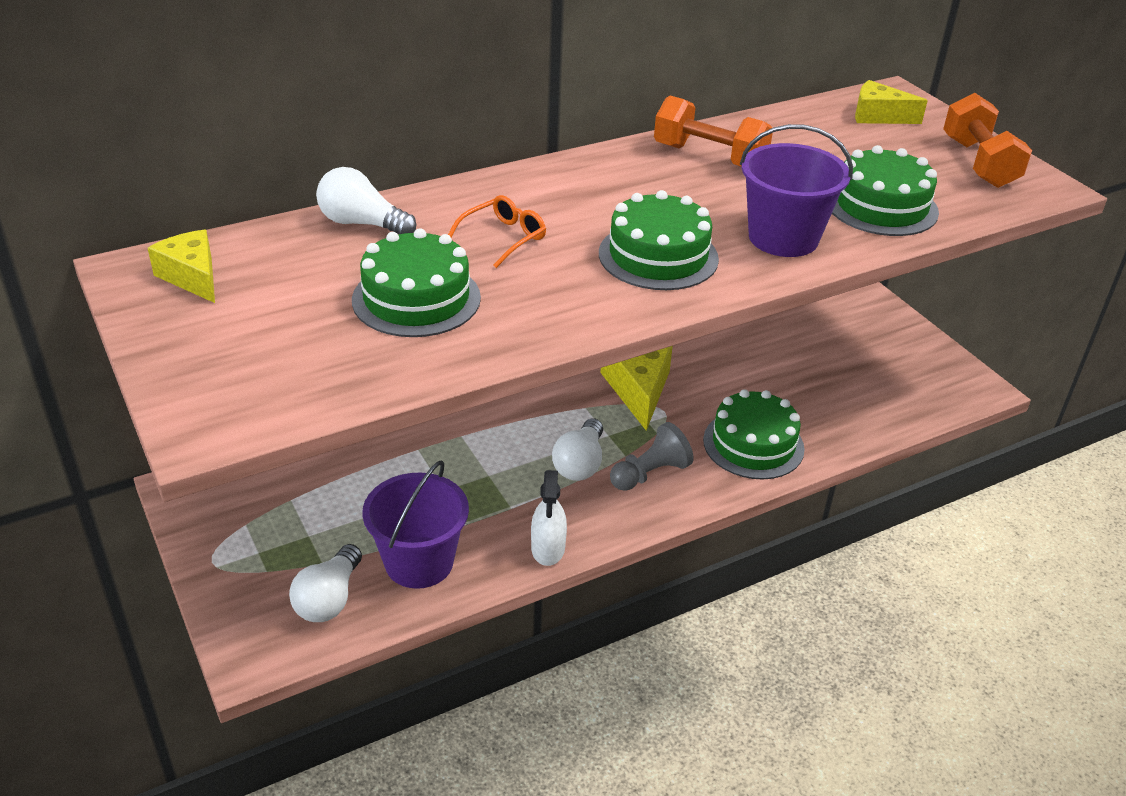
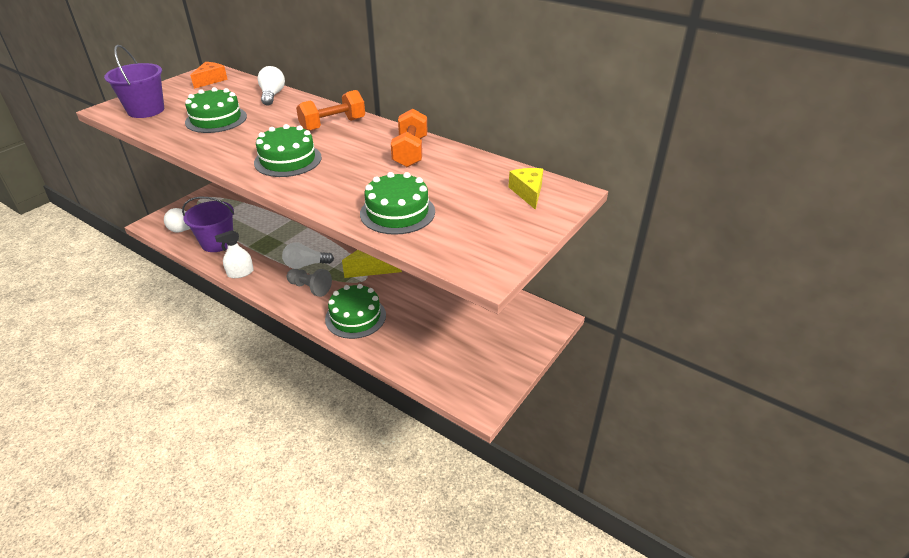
camera: 65 degrees right, 0 degrees up
yellow cheese [148,230,215,303] -> orange cheese [190,62,228,89]
orange glasses [448,195,546,268] -> none
purple bucket [740,124,853,257] -> purple bucket moved to [104,45,164,118]
orange dumbbell [943,93,1032,188] -> orange dumbbell moved to [296,90,365,131]

